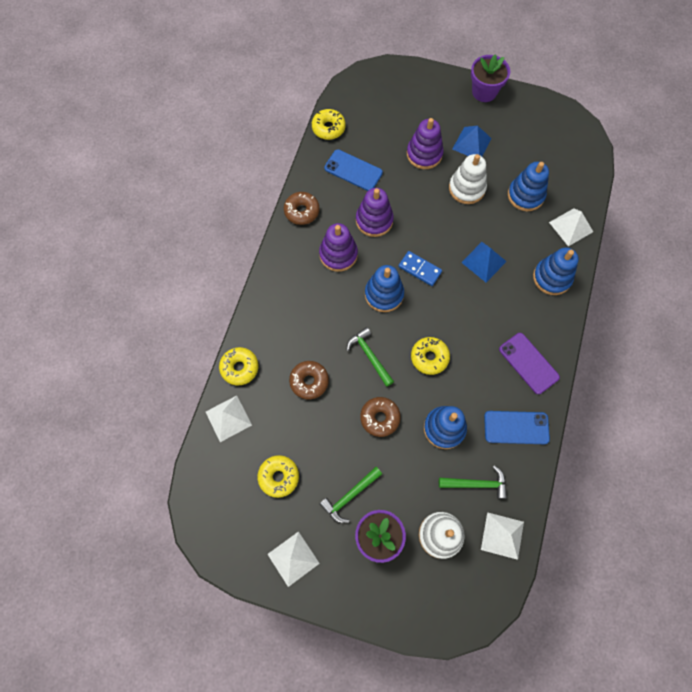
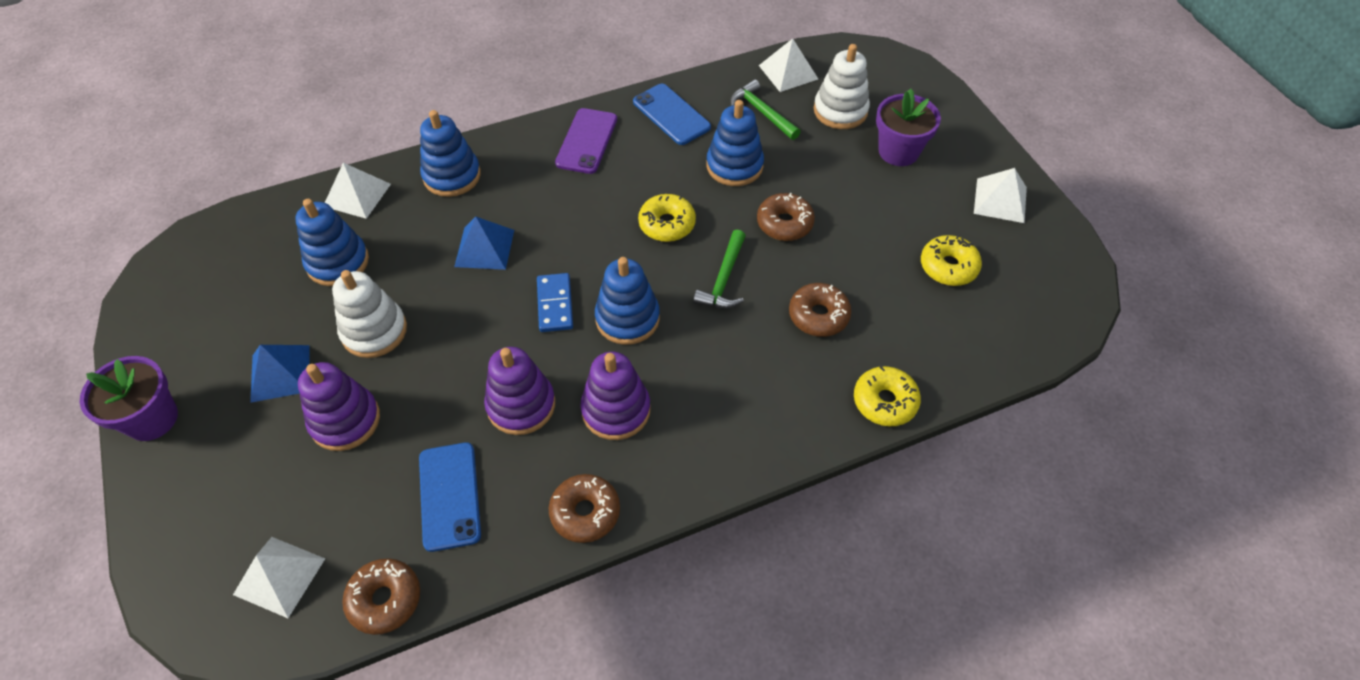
camera: 130 degrees left, 15 degrees down
white pyramid [206,395,252,442] -> white pyramid moved to [233,537,325,618]
yellow donut [312,109,346,140] -> brown donut [342,559,420,635]
green hammer [319,467,382,523] -> none

